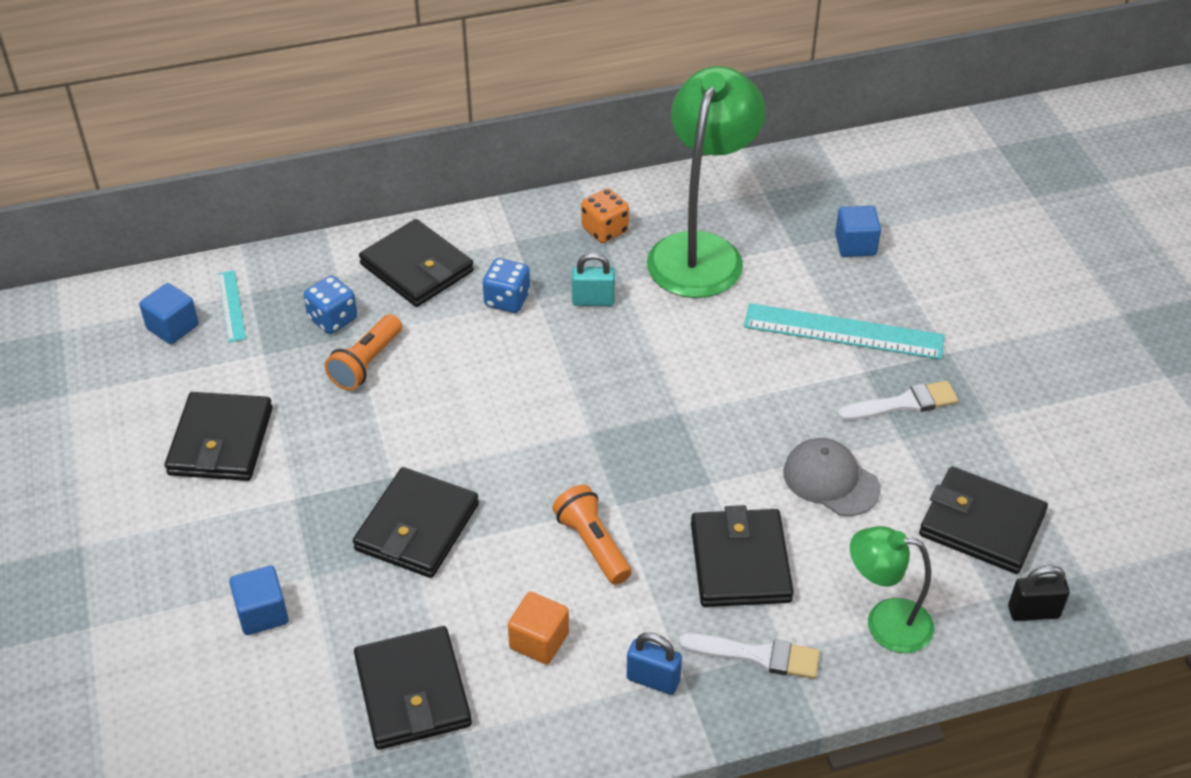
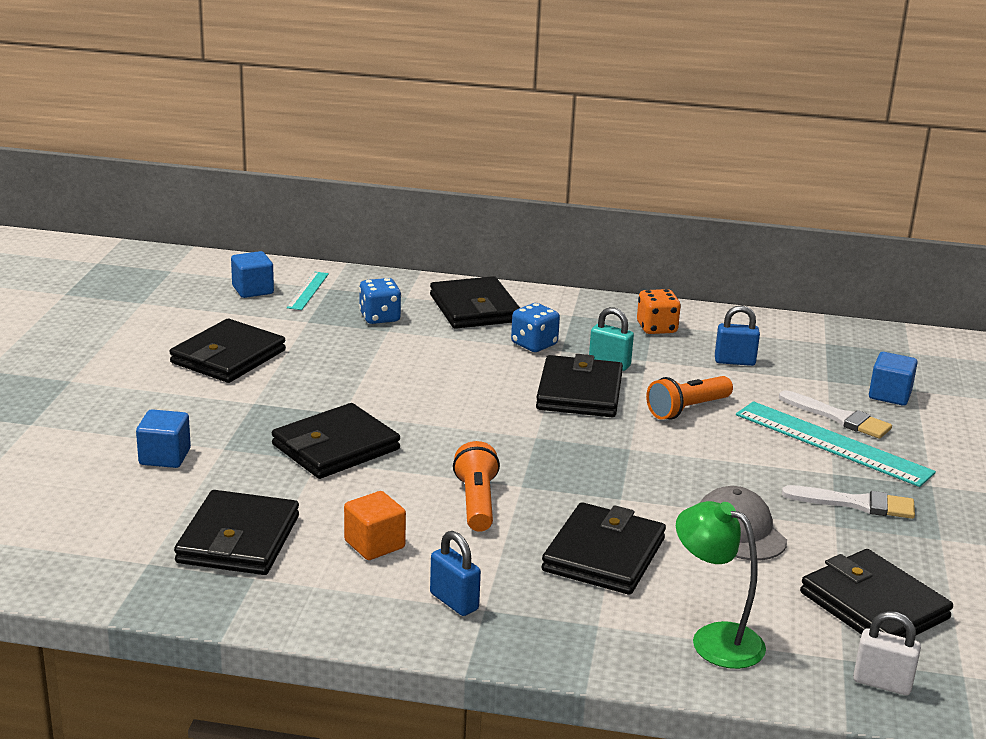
camera: 25 degrees right, 20 degrees down
orange flashlight [325,314,402,390] -> orange flashlight moved to [646,376,733,420]
green lamp [647,66,765,298] -> blue padlock [715,306,760,366]
white brush [679,633,820,679] -> white brush moved to [779,390,892,439]
black padlock [1008,565,1070,621] -> white padlock [853,611,921,695]
none -> black wallet [536,354,623,417]

